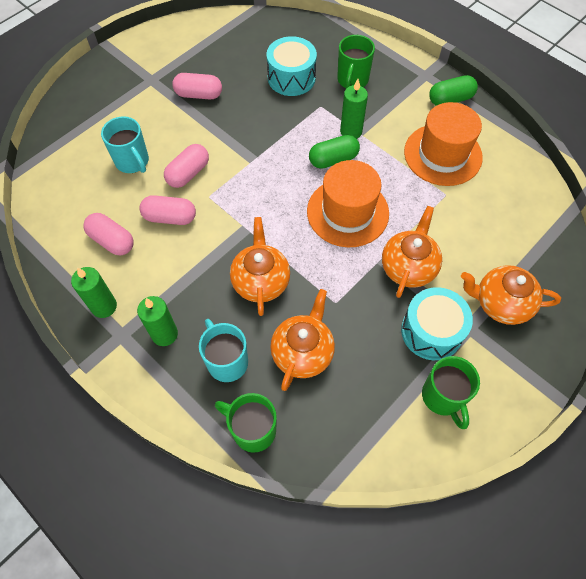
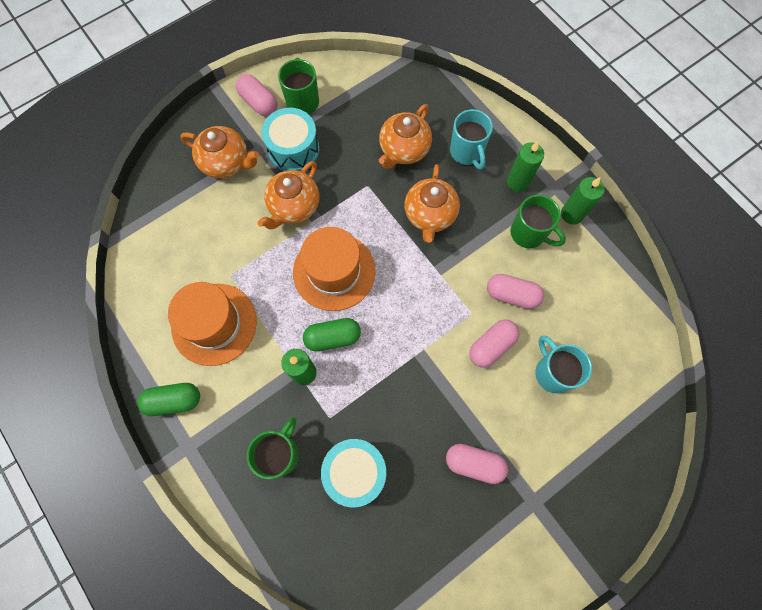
camera: 170 degrees left, 10 degrees up
pink capsule [83,213,134,255] -> pink capsule moved to [236,74,277,116]
green mug [215,393,277,453] -> green mug moved to [511,195,566,248]

